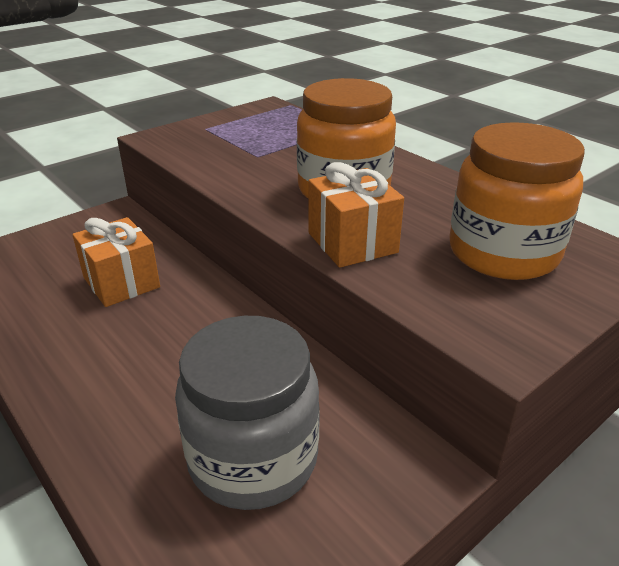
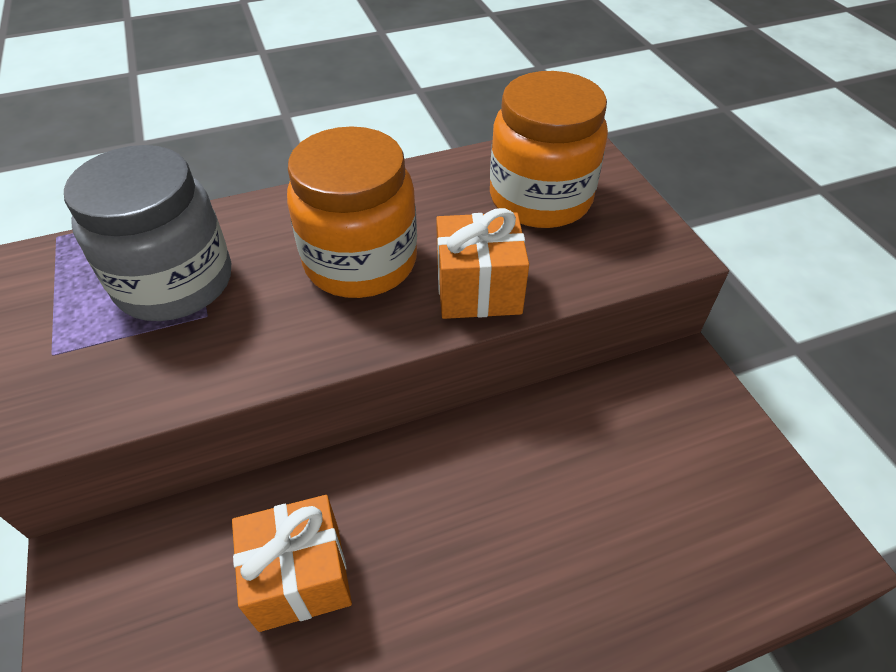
camera: 70 degrees left, 15 degrees up
grey jar [175,316,320,510] -> grey jar moved to [64,145,231,321]

